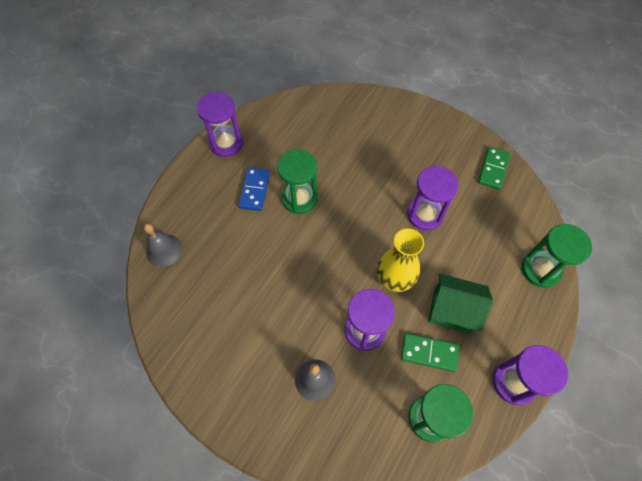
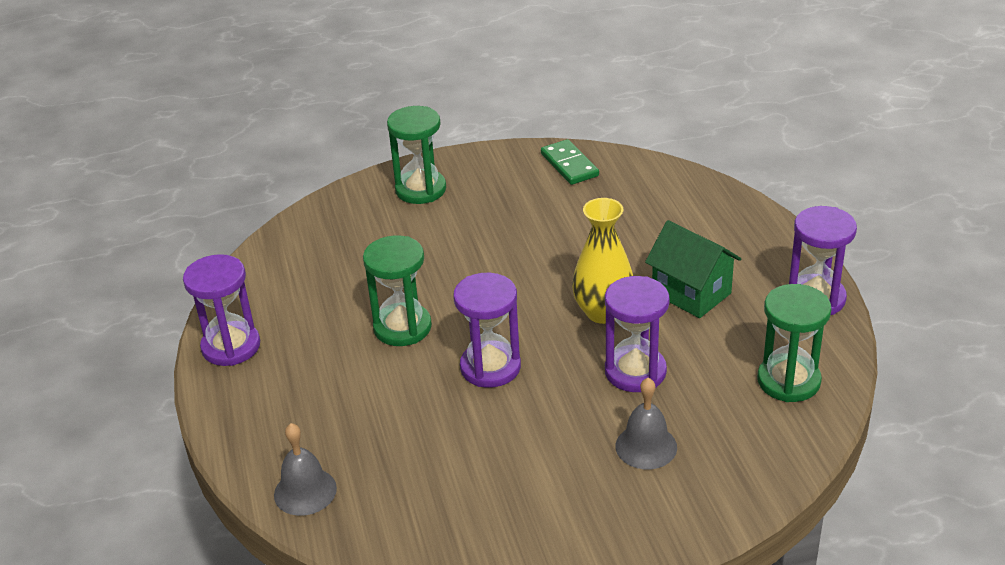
camera: 45 degrees left, 25 degrees down
blue domino [238,167,270,211] -> none
green domino [401,333,459,372] -> none
purple hourglass [407,166,459,231] -> purple hourglass moved to [453,273,521,388]
green house [428,274,493,334] -> green house turned 75 degrees clockwise [645,220,741,318]
green hourglass [522,224,592,288] -> green hourglass moved to [387,106,446,204]

